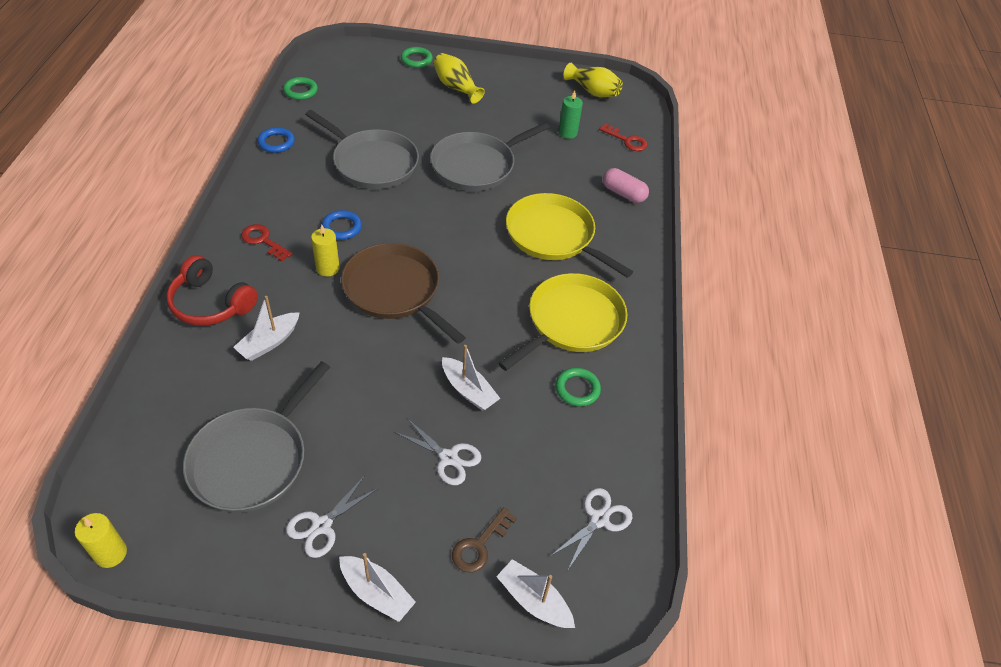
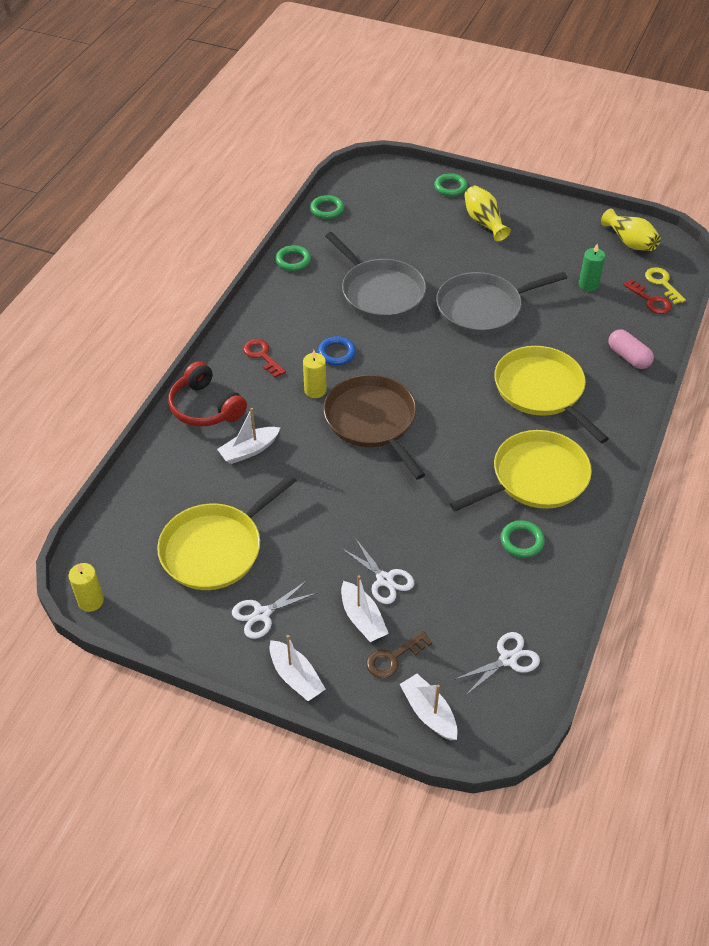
camera: 20 degrees right, 0 degrees up
grey pan [183,361,330,513] -> yellow pan [157,474,297,590]
blue ring [258,127,295,153] -> green ring [276,245,311,271]
white boat [442,345,501,411] -> white boat moved to [341,575,389,642]
none -> yellow key [645,267,686,304]

